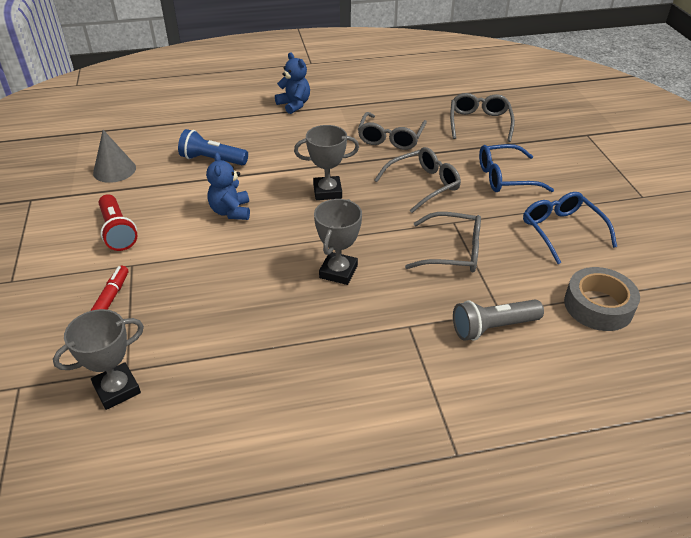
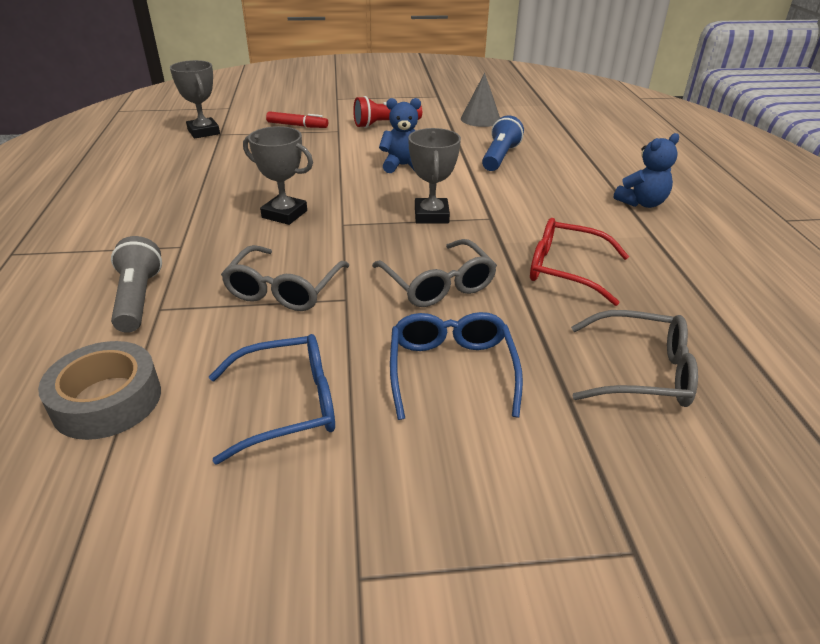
camera: 95 degrees right, 5 degrees down
grey glasses [358,112,427,150] -> red glasses [530,218,629,306]

